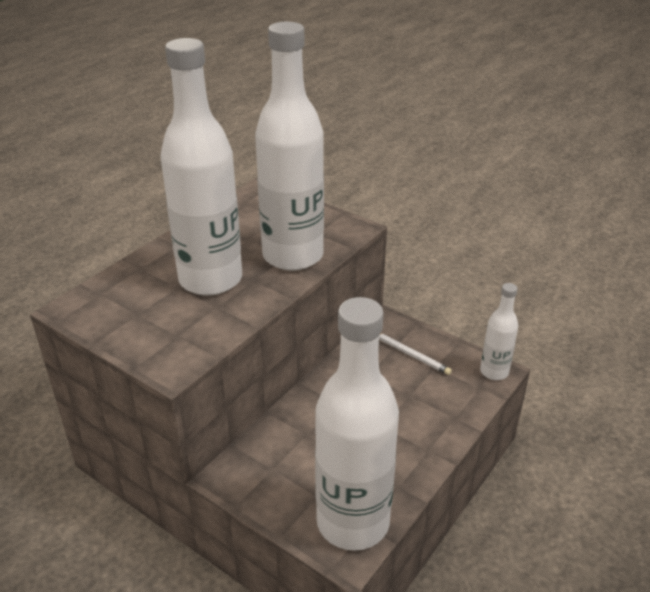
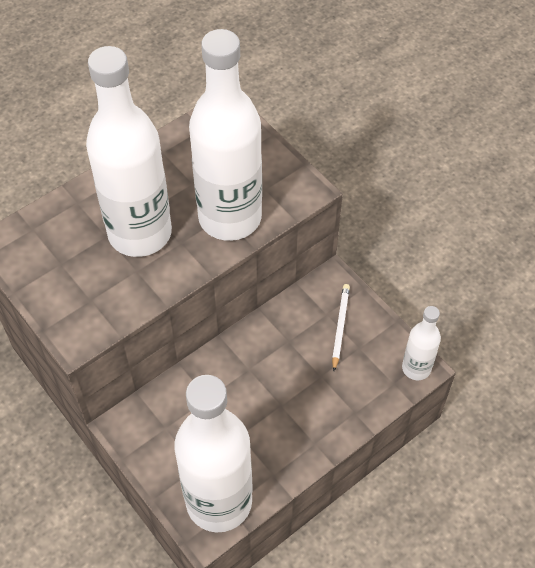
camera: 15 degrees right, 20 degrees up
white pencil [379,333,452,375] -> white pencil turned 135 degrees counterclockwise [332,284,350,371]

